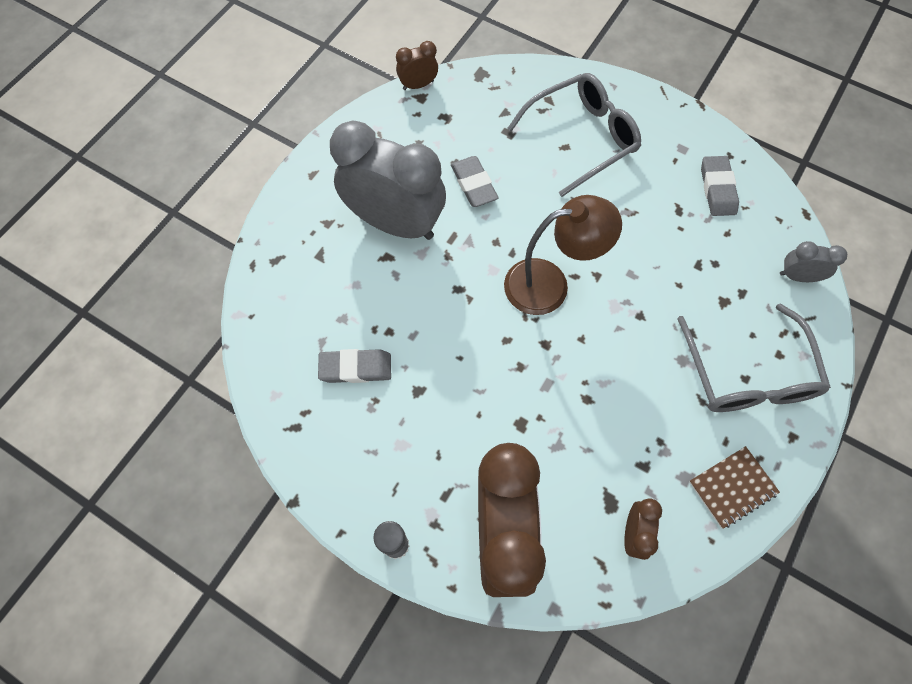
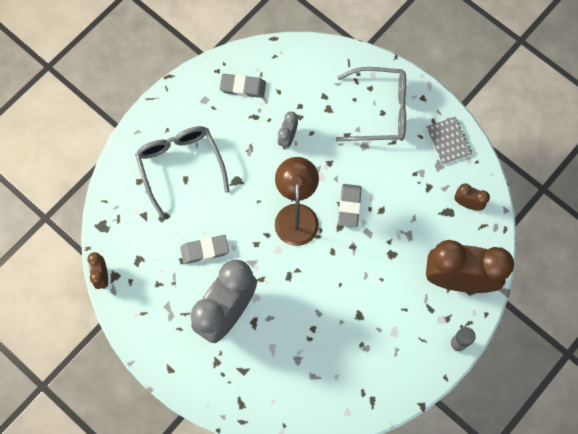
camera: 80 degrees left, 5 degrees up
grey eraser [318,349,391,383] -> grey eraser moved to [338,184,362,227]
brown notebook [689,446,780,529] -> grey notebook [426,117,472,165]
grey clock [780,241,847,282] -> grey clock moved to [278,111,298,149]

